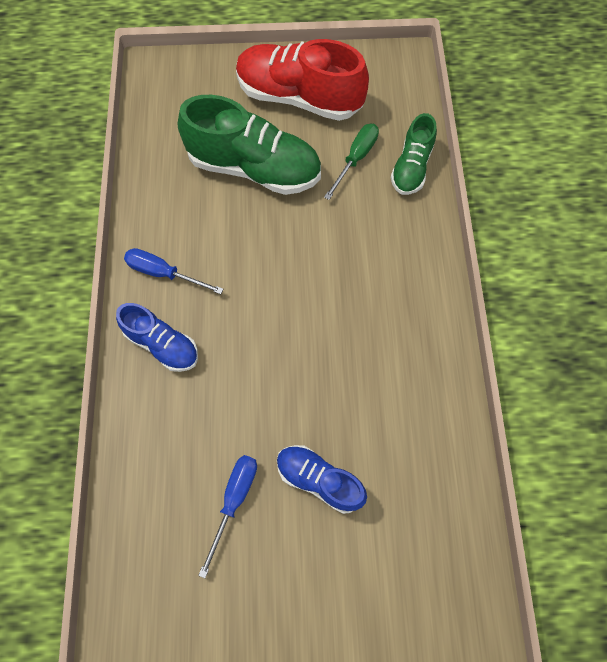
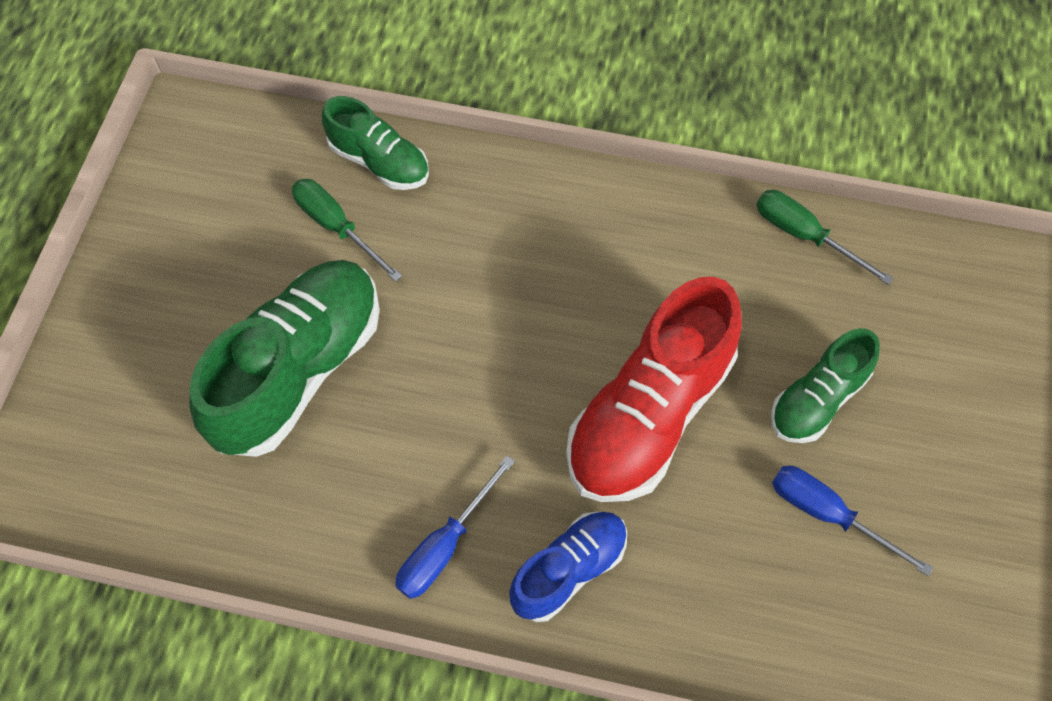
camera: 75 degrees left, 5 degrees down
red shoe [236,39,369,121] -> red shoe moved to [566,277,742,502]
blue shoe [277,445,367,514] -> green shoe [771,328,880,443]
none -> green screwdriver [757,190,894,285]

